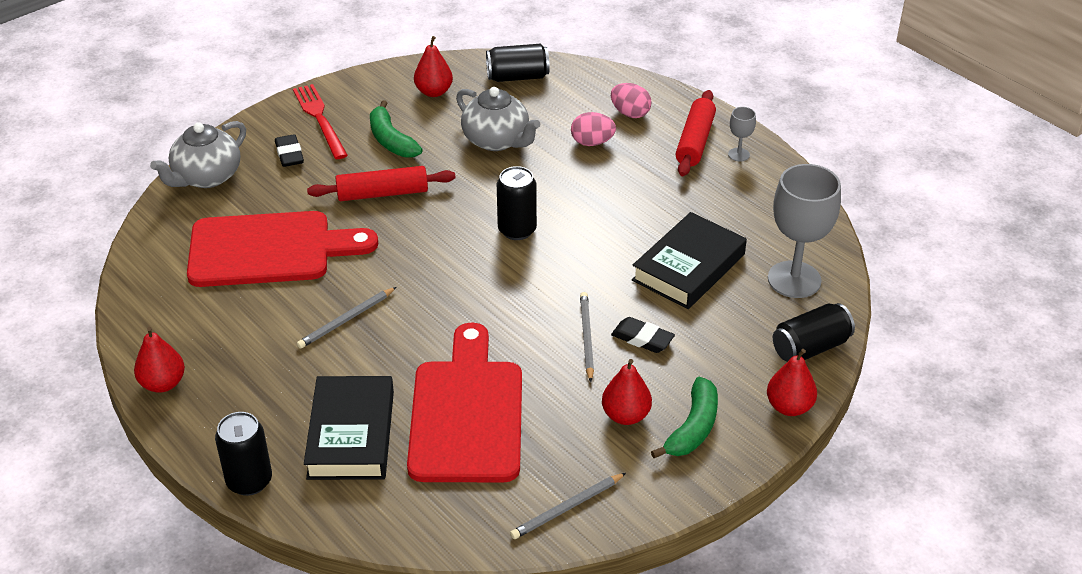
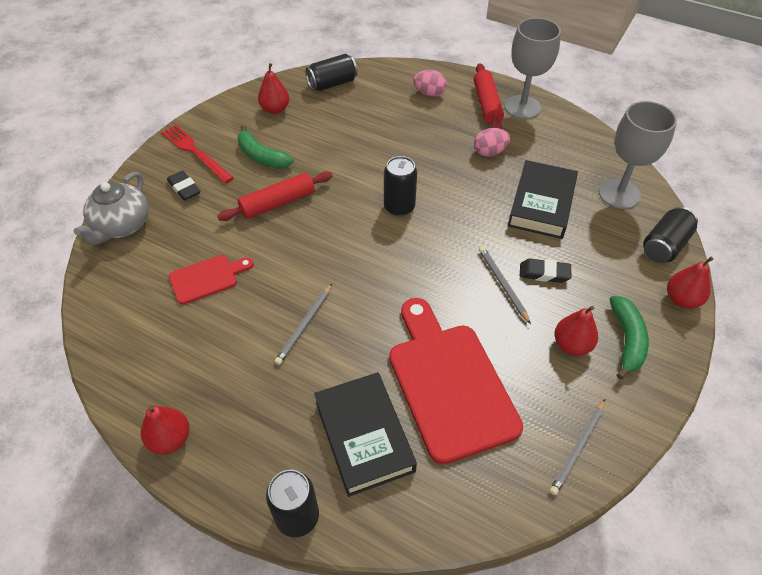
camera: 20 degrees left, 10 degrees up
red cutting board [187,211,378,287] -> red cutting board [169,255,254,305], size x0.51
grey teapot [456,87,540,151] -> none
pink egg [571,112,616,146] -> pink egg moved to [474,128,510,157]
grey goblet [728,107,756,161] -> grey goblet [505,18,561,119], size x2.23

